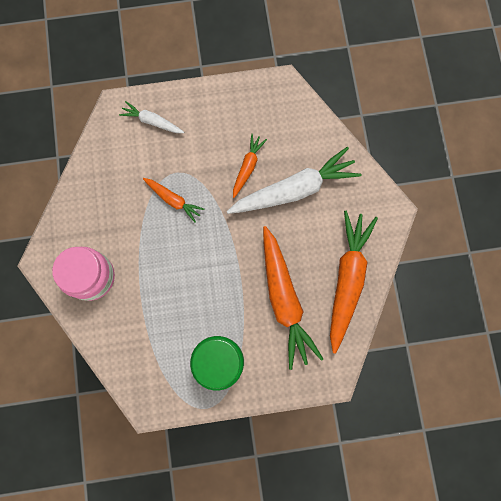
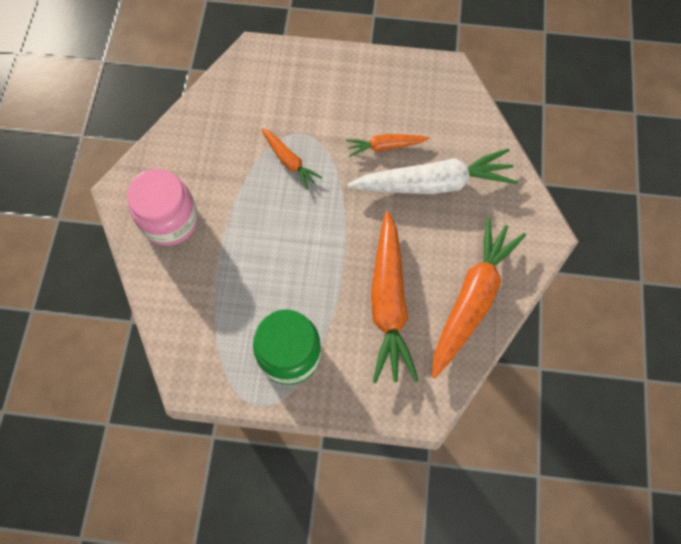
camera: 15 degrees right, 10 degrees down
white carrot [119,101,184,133] -> none
orange carrot [233,134,267,198] -> orange carrot turned 135 degrees counterclockwise [346,134,429,157]

